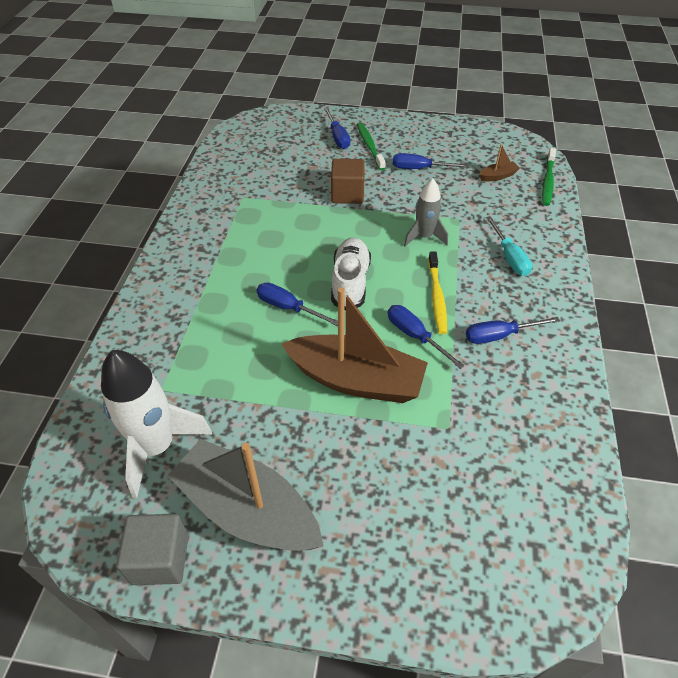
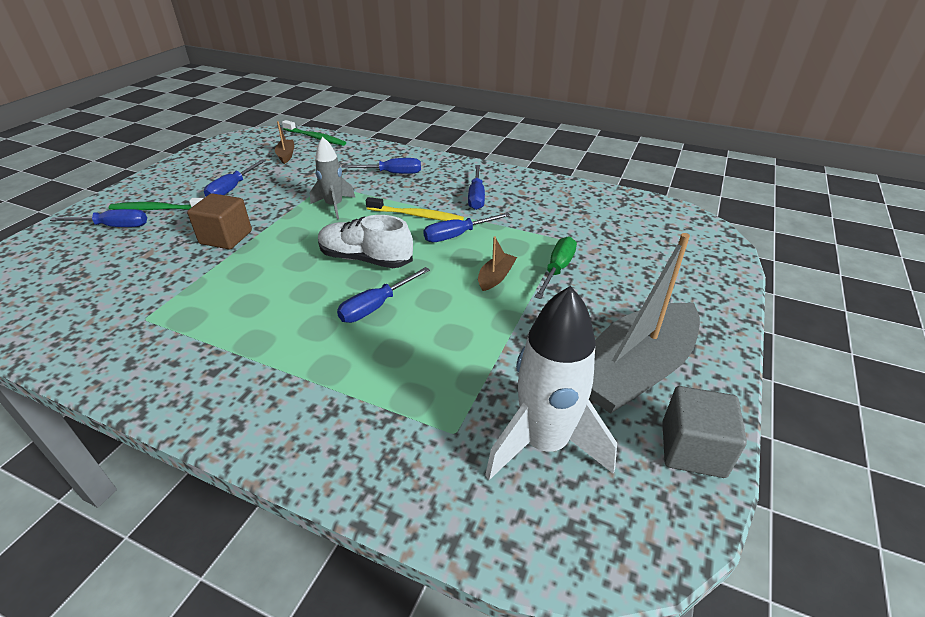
camera: 75 degrees left, 10 degrees down
brown boat [282,287,428,403] -> brown boat [478,237,517,291], size x0.41
turquoise screwdriver [486,216,532,276] -> blue screwdriver [342,158,421,174]
none -> green screwdriver [535,236,577,299]

